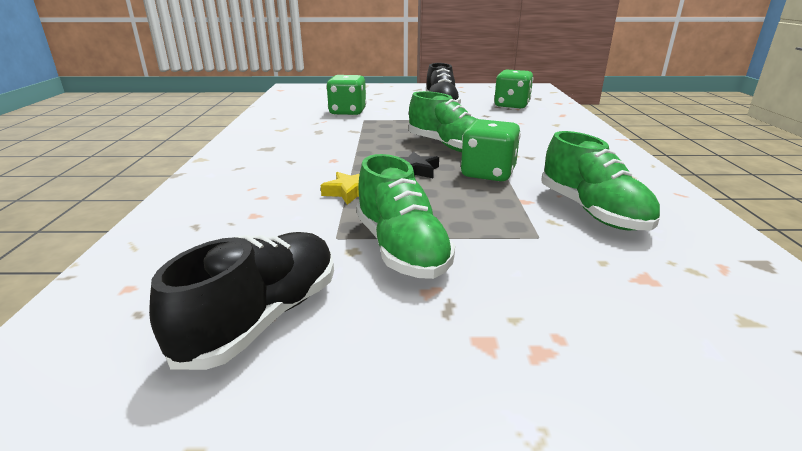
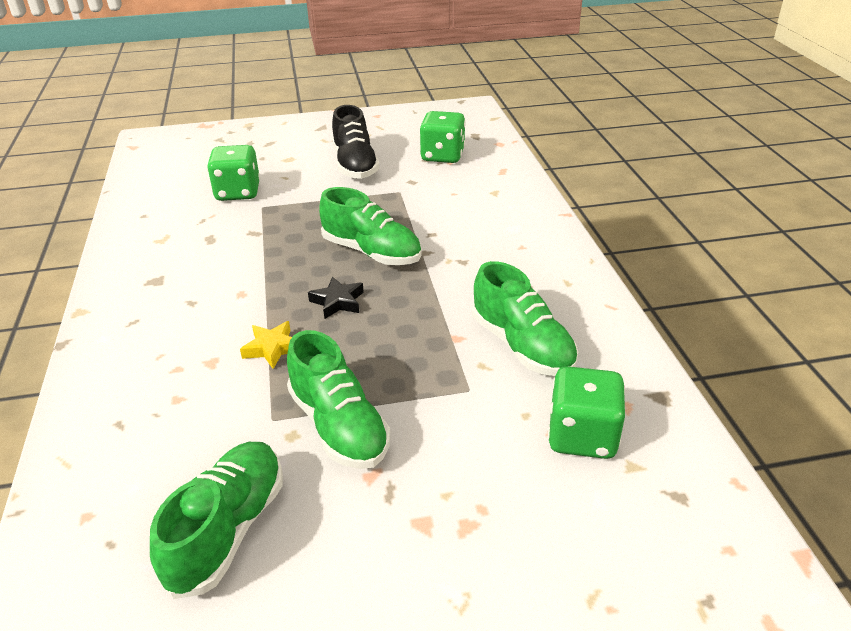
camera: 10 degrees left, 10 degrees up
black shoe [149,232,334,370] -> green shoe [150,442,283,599]
green dice [460,119,521,181] -> green dice moved to [548,366,625,459]

